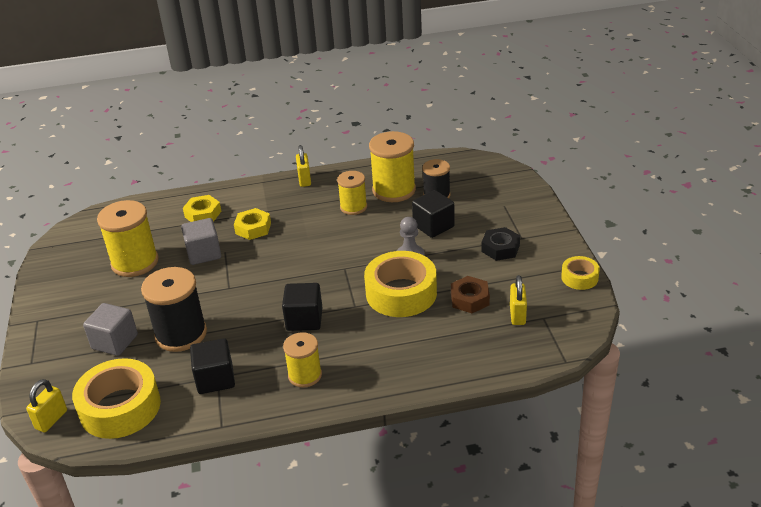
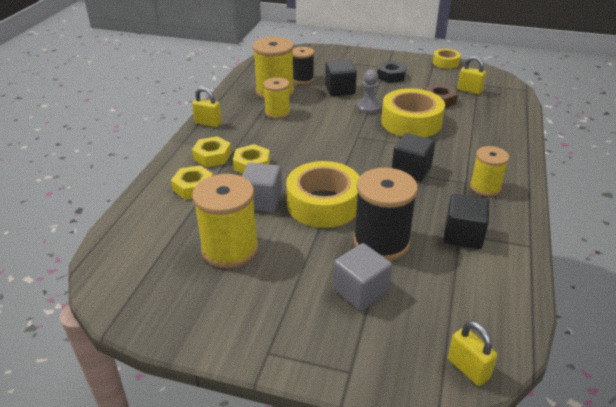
camera: 65 degrees left, 0 degrees up
yellow tape [72,358,161,439] -> yellow tape moved to [286,161,360,228]
none -> yellow nut [192,136,231,167]

